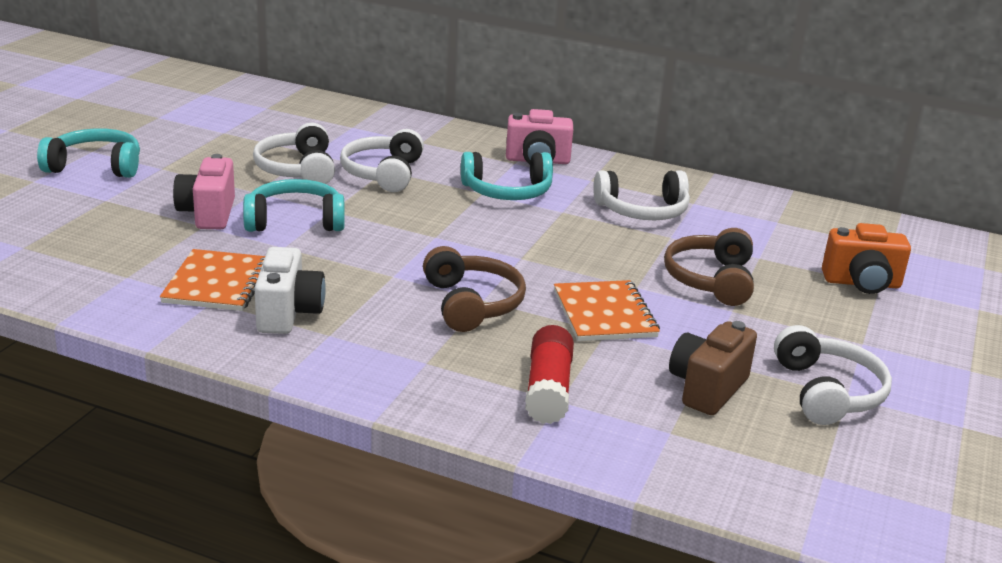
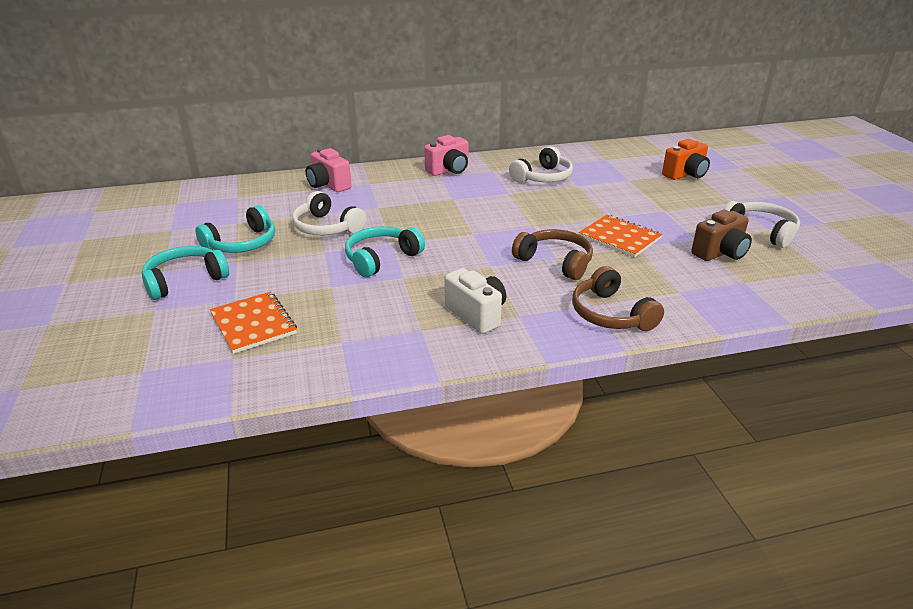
camera: 35 degrees left, 5 degrees up
orange notebook [160,249,265,311] -> orange notebook moved to [210,292,297,354]
pink camera [173,154,235,229] -> pink camera moved to [306,148,352,192]
white headphones [340,129,424,192] -> none
turquoise headphones [461,152,553,200] -> turquoise headphones moved to [195,205,275,253]
red glue stick [525,325,574,424] -> none
brown headphones [664,228,754,306] -> brown headphones moved to [572,266,664,331]
brown camera [669,321,757,415] -> brown camera turned 120 degrees counterclockwise [691,210,752,261]

